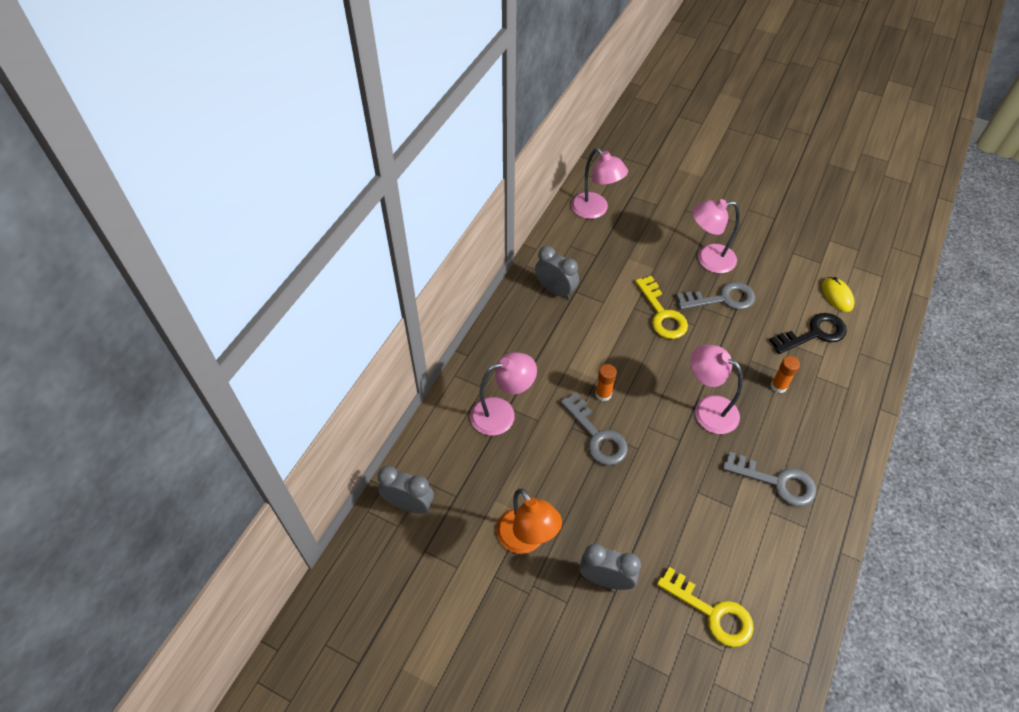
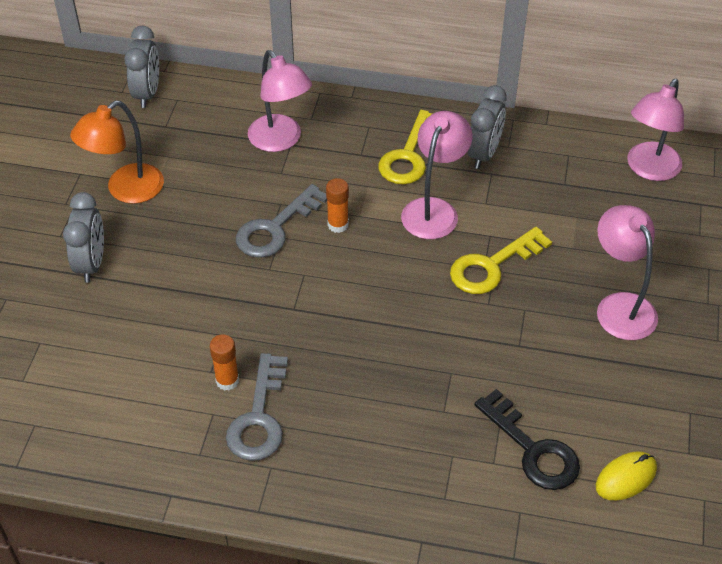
camera: 75 degrees right, 5 degrees down
yellow key [657,567,754,647] -> yellow key moved to [378,110,432,184]
grey key [676,282,755,310] -> none
pink lamp [690,345,743,434] -> pink lamp moved to [401,111,472,239]
orange glue stick [771,356,800,393] -> orange glue stick moved to [210,334,239,391]

